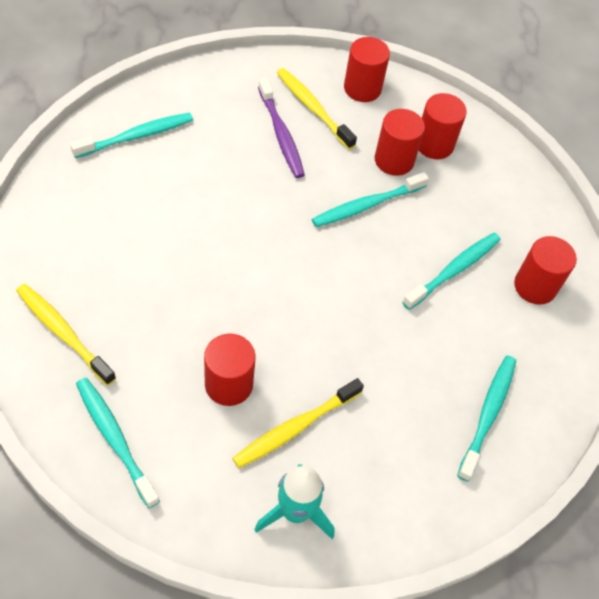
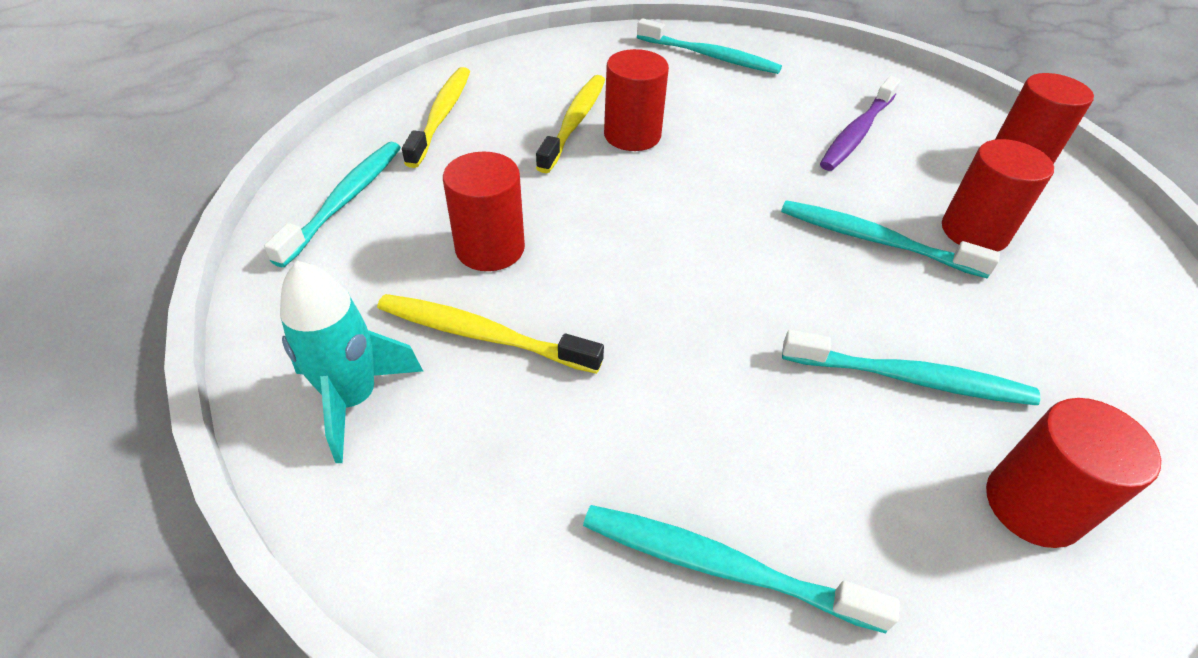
camera: 60 degrees right, 10 degrees down
yellow toothbrush [277,68,357,149] -> yellow toothbrush moved to [536,75,605,173]
red cylinder [419,93,467,159] -> red cylinder moved to [604,49,669,151]
turquoise toothbrush [457,355,516,481] -> turquoise toothbrush turned 150 degrees counterclockwise [583,505,900,634]

